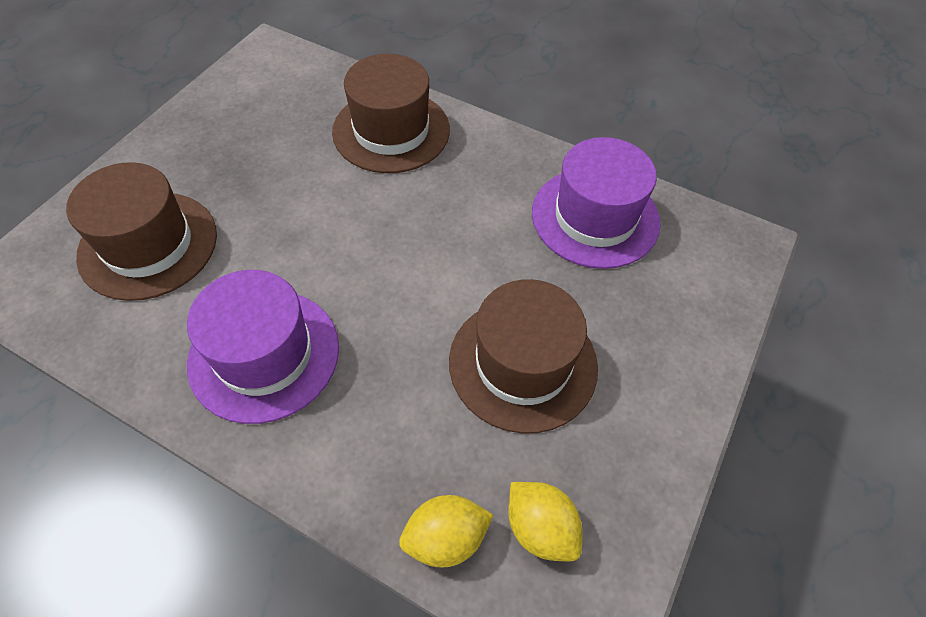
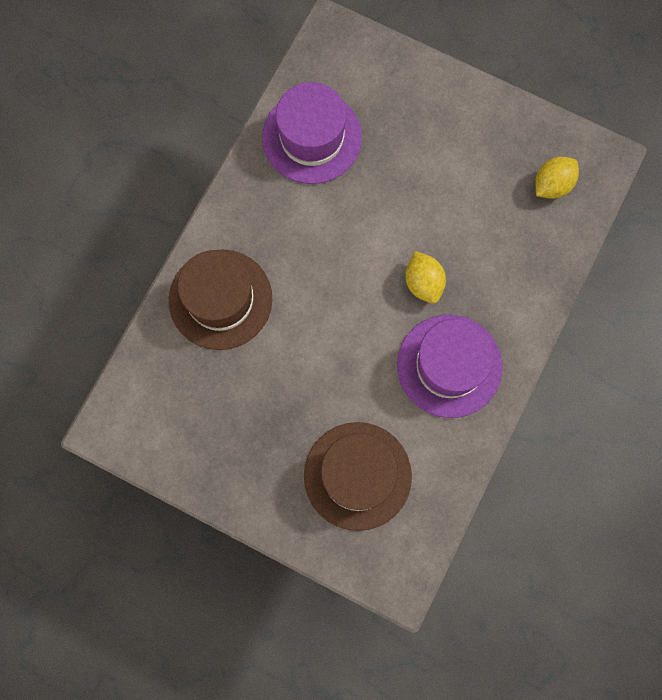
camera: 90 degrees left, 20 degrees up
yellow lemon [399,495,494,567] -> yellow lemon moved to [406,251,446,304]
brown hat [449,279,598,434] -> none

